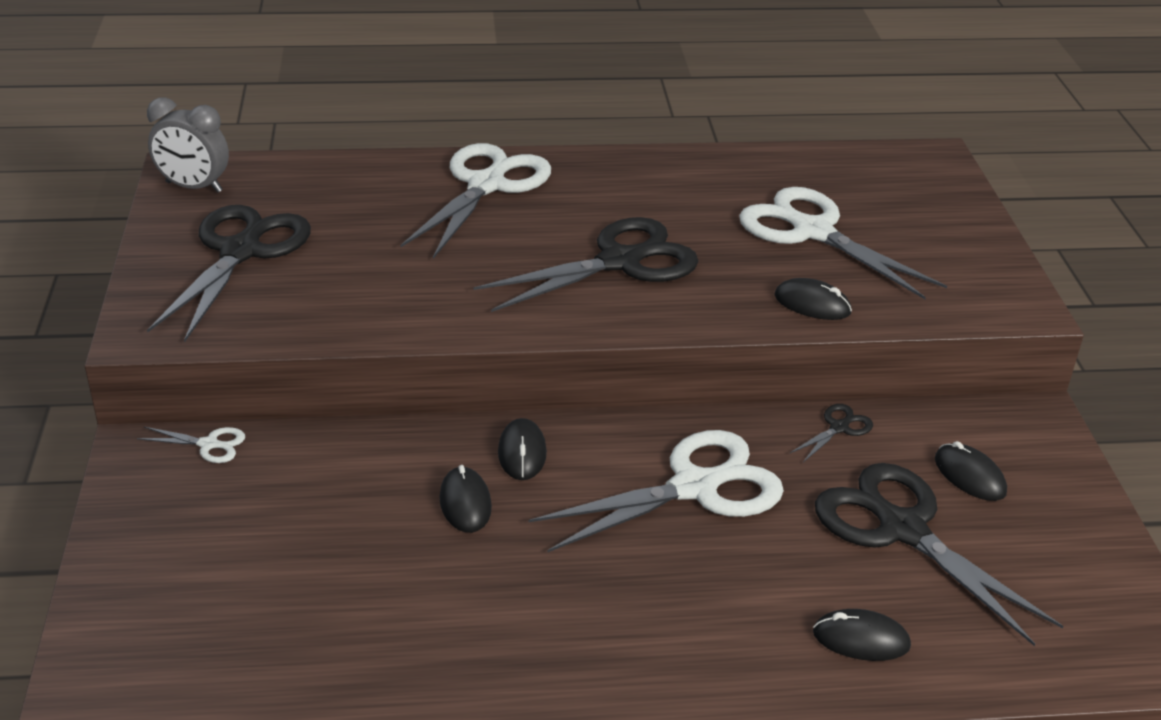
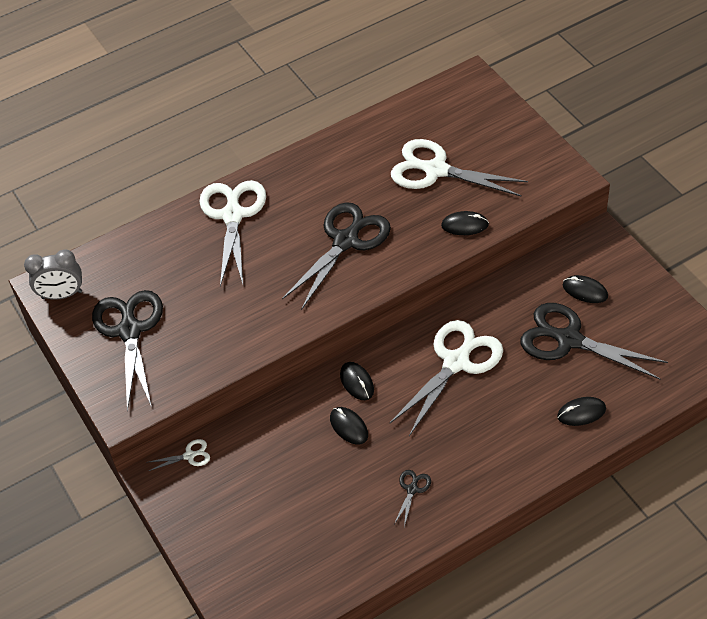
camera: 20 degrees left, 15 degrees up
black scissors [790,404,873,462] -> black scissors moved to [394,470,431,527]

